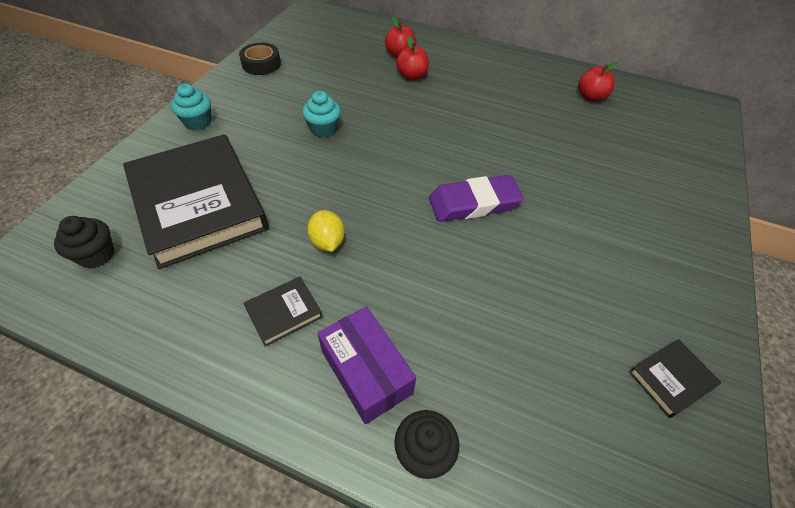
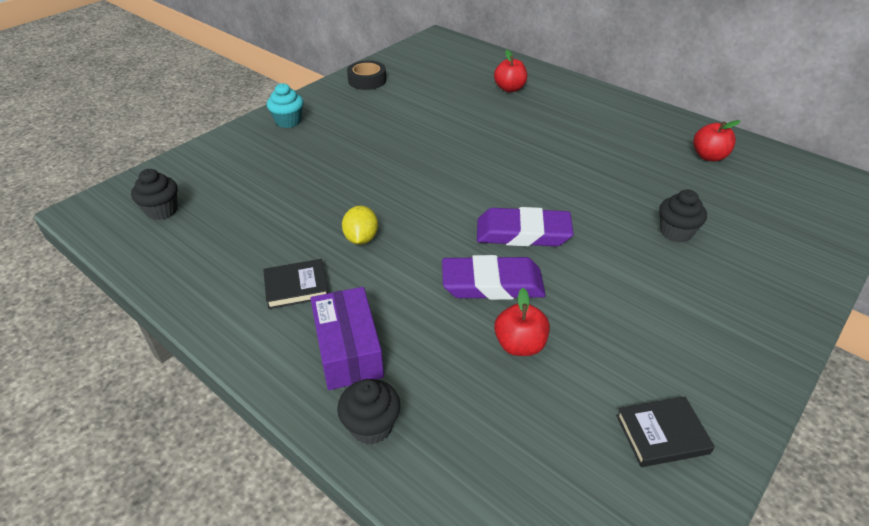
camera: 20 degrees right, 10 degrees down
black book [123,134,269,269] -> none
turquoise cupcake [302,91,341,138] -> none
red apple [396,36,429,81] -> red apple moved to [494,288,550,356]
none -> purple eraser [442,255,546,300]
none -> black cupcake [659,189,707,243]

